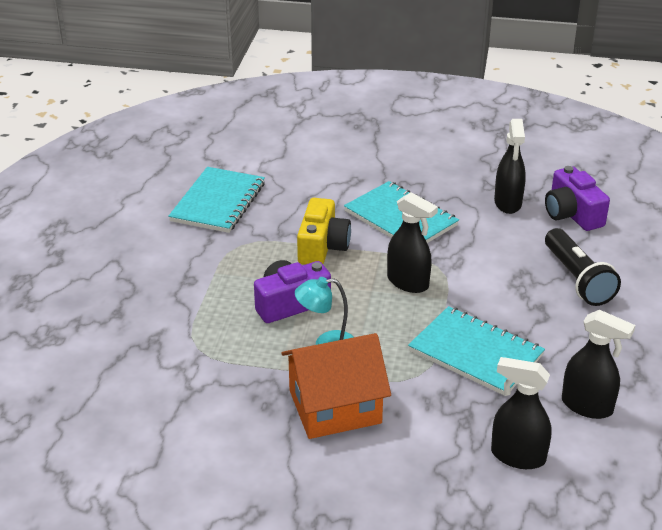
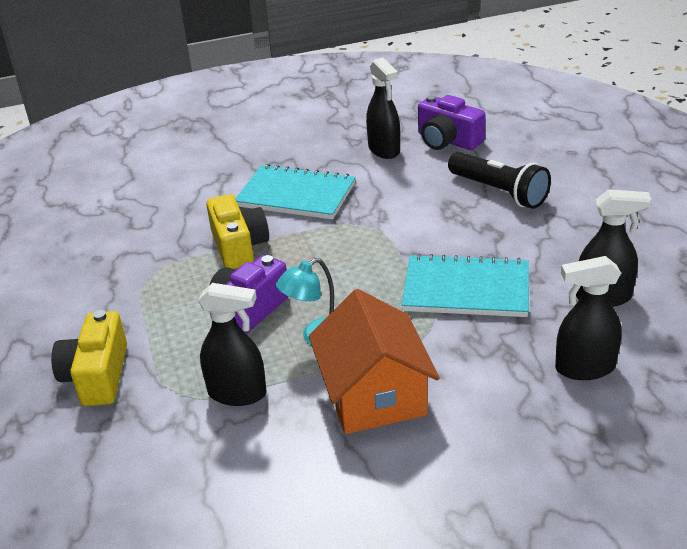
camera: 25 degrees left, 0 degrees up
turquoise notebook [168,167,265,233] -> none
orange house [281,333,391,439] -> orange house turned 60 degrees counterclockwise [309,289,440,434]
black spray bottle [387,192,438,293] -> black spray bottle moved to [198,283,266,406]
none -> yellow camera [51,310,127,406]

